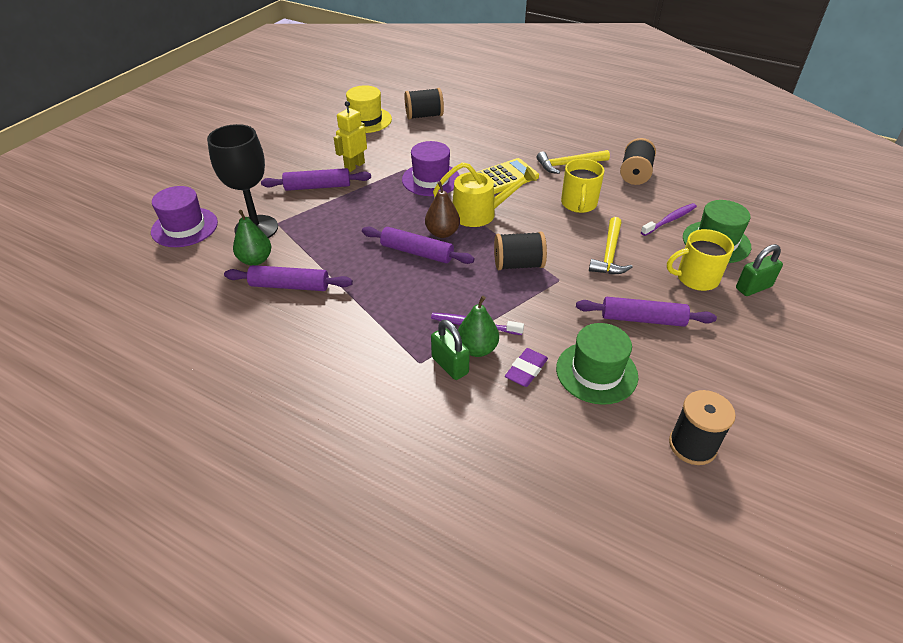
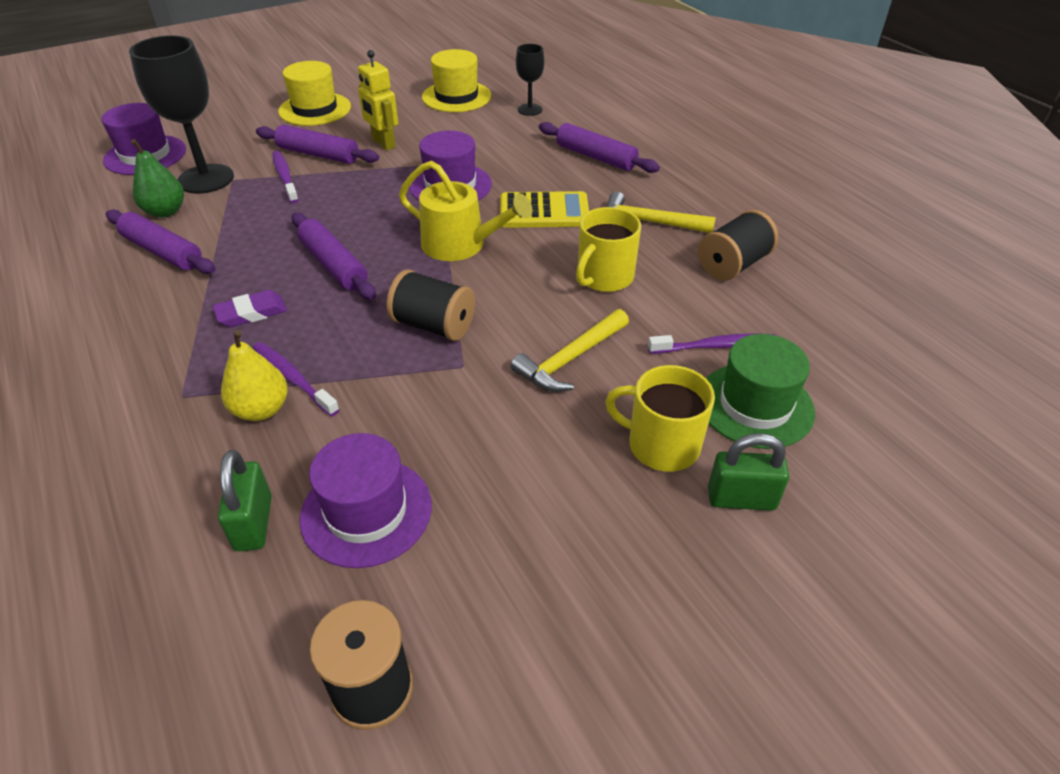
camera: 30 degrees right, 0 degrees up
yellow robot [334,101,367,172] -> yellow robot turned 105 degrees counterclockwise [358,50,398,150]
black spool [405,88,444,120] -> black goblet [516,44,544,116]
brown pear [425,181,460,238] -> none
green padlock [431,319,470,380] -> green padlock moved to [218,450,272,551]
green pear [458,296,499,357] -> yellow pear [221,330,288,421]
purple eraser [505,348,548,387] -> purple eraser moved to [213,290,287,327]
green hat [556,323,638,405] -> purple hat [299,433,432,568]
purple rolling pin [576,297,717,327] -> purple rolling pin moved to [539,122,660,173]
none -> purple toothbrush [272,151,299,203]
none -> yellow hat [278,61,351,126]

